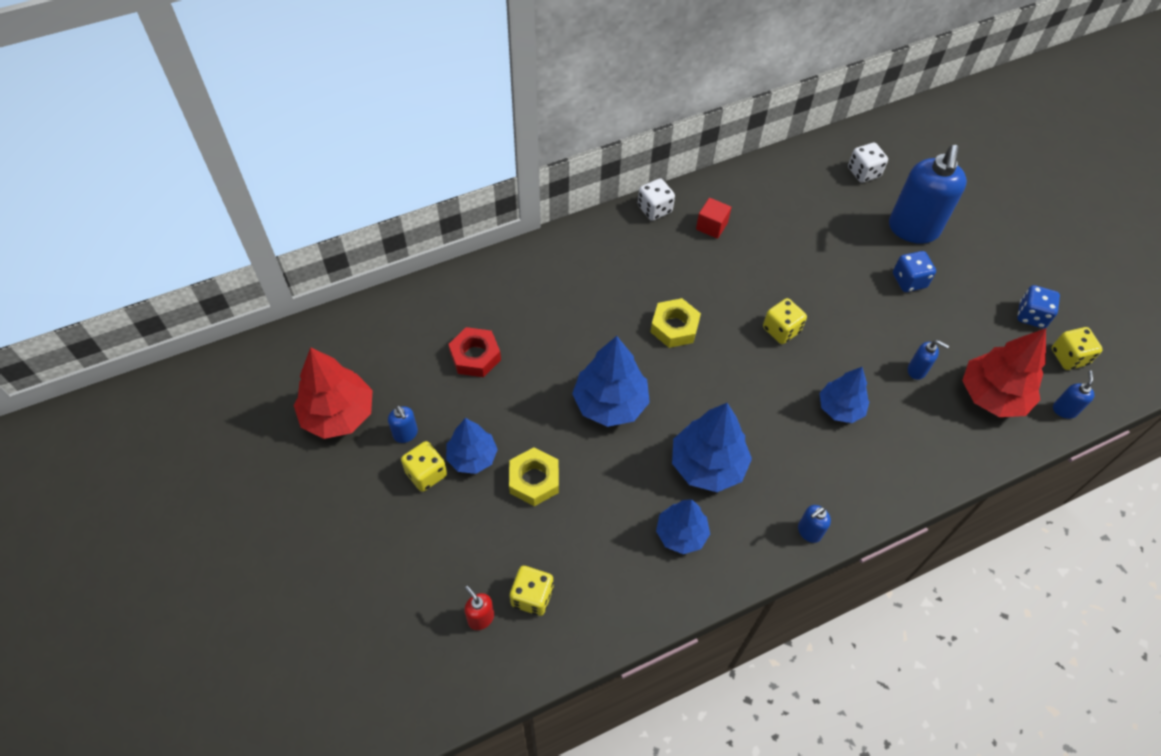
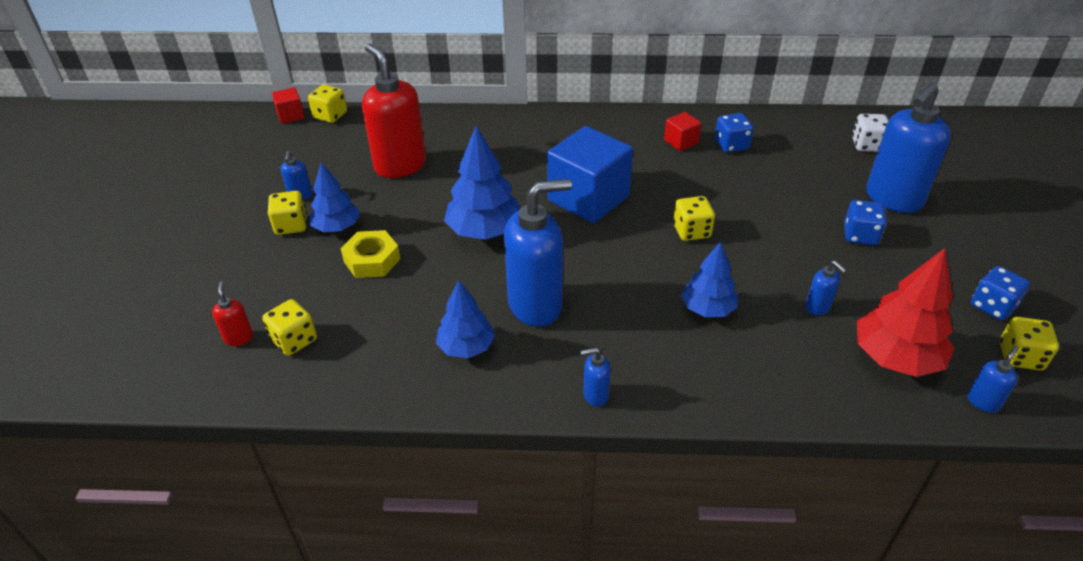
camera: 30 degrees right, 15 degrees down
red tree [294,347,373,439] -> none
red nut [448,327,501,377] -> red soap dispenser [362,44,426,178]
white dice [638,178,675,221] -> none
yellow nut [650,298,701,348] -> blue cube [547,126,633,223]
blue tree [672,403,752,492] -> blue soap dispenser [504,179,572,327]
none -> red cube [272,87,305,124]
none -> yellow dice [308,85,347,123]
none -> blue dice [715,113,753,153]

